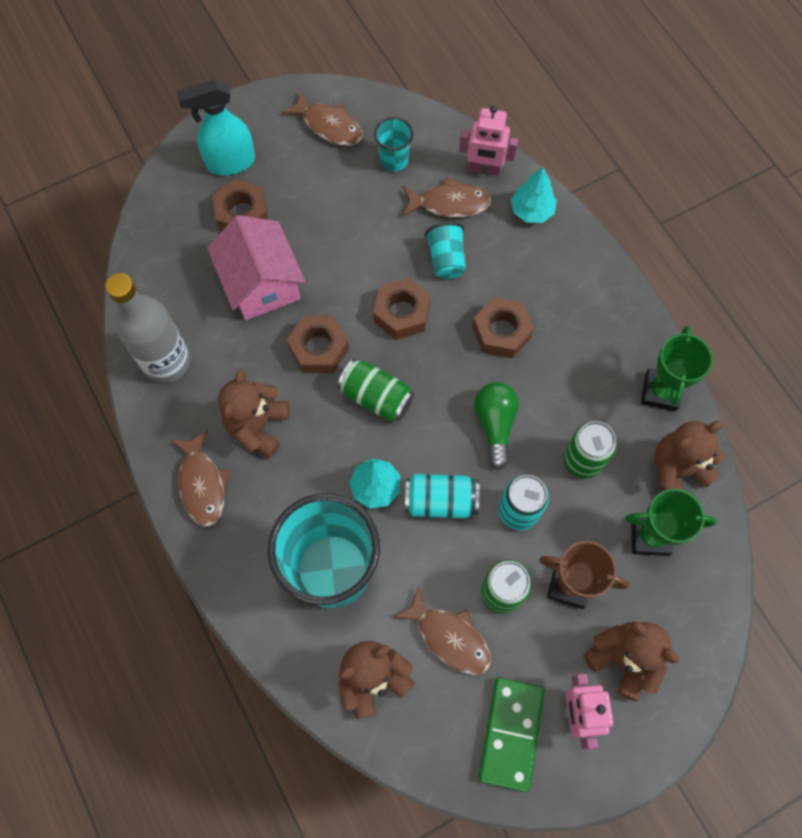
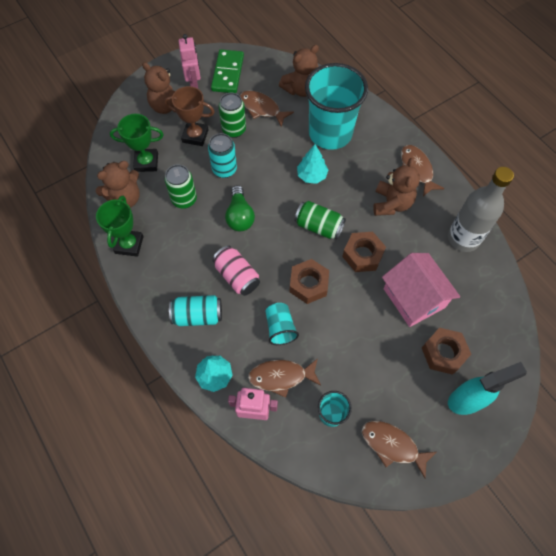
camera: 175 degrees right, 5 degrees down
turquoise can [405,474,480,518] -> turquoise can moved to [169,295,222,326]
brown nut [472,297,534,358] -> pink can [212,246,260,296]

